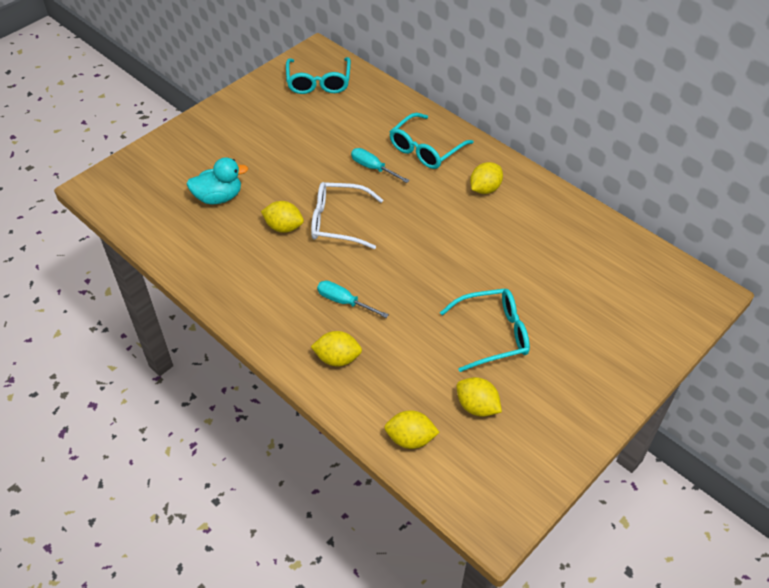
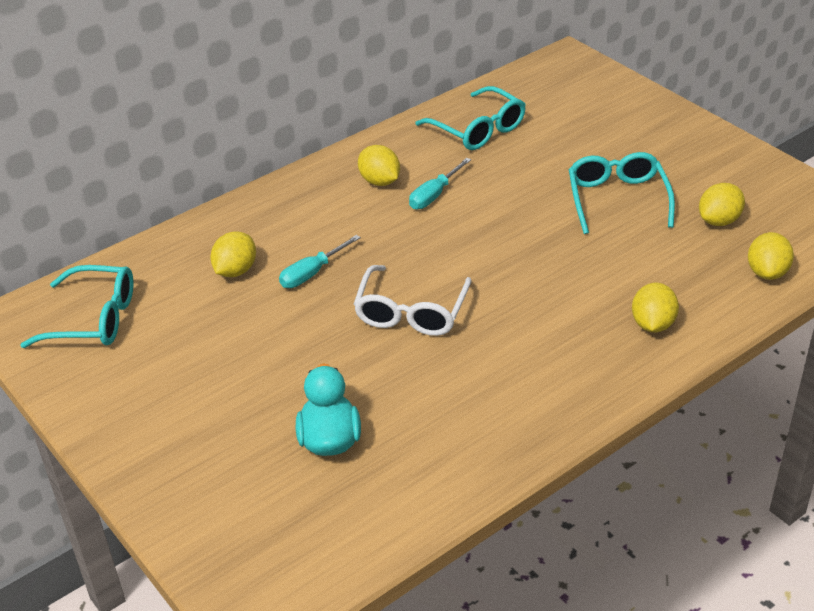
camera: 80 degrees left, 10 degrees down
yellow lemon [261,201,304,233] -> yellow lemon moved to [210,231,256,277]
turquoise screwdriver [317,280,389,318] -> turquoise screwdriver moved to [409,158,471,209]
turquoise glasses [390,113,474,169] -> turquoise glasses moved to [415,86,526,150]

